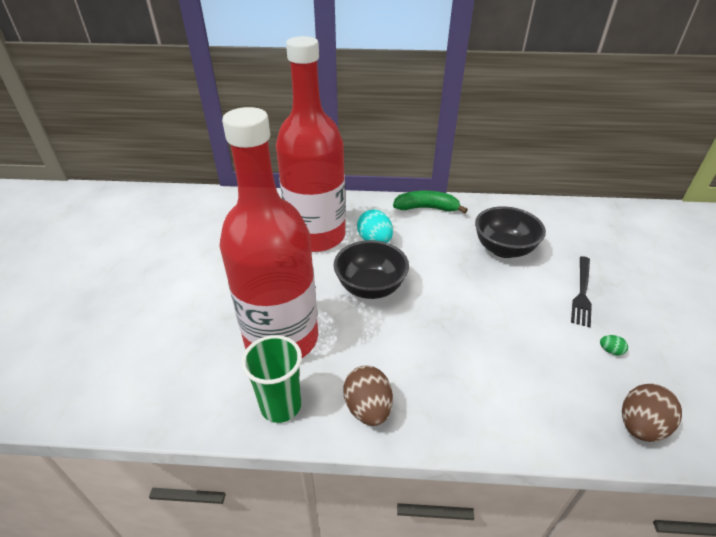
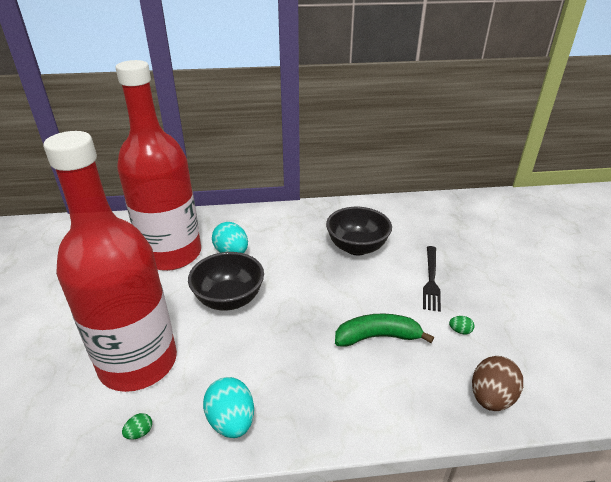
camera: 10 degrees left, 5 degrees down
green cup [241,335,302,423] -> green egg [122,413,152,439]
brown egg [344,366,393,426] -> turquoise egg [203,377,254,438]
green banana [393,191,468,213] -> green banana moved to [335,313,434,347]

